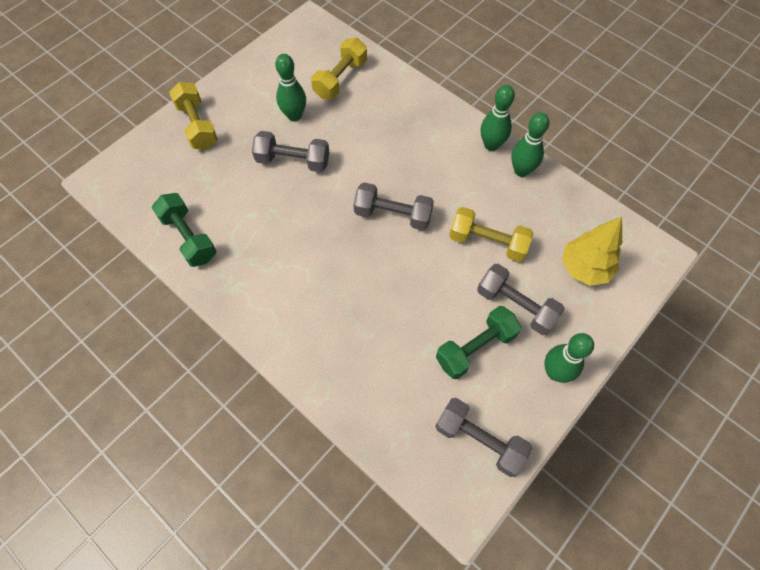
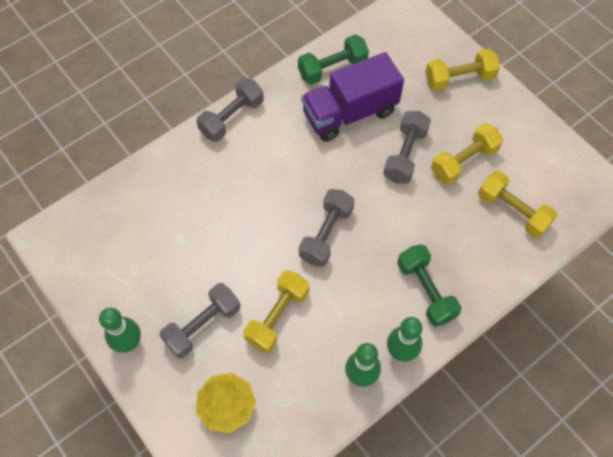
camera: 100 degrees right, 0 degrees up
green bowling pin [275,54,306,121] -> yellow dumbbell [431,123,503,185]
grey dumbbell [435,398,532,477] -> grey dumbbell moved to [196,78,264,142]
green dumbbell [436,306,521,379] -> green dumbbell moved to [397,244,461,327]
none -> purple truck [301,52,404,142]

